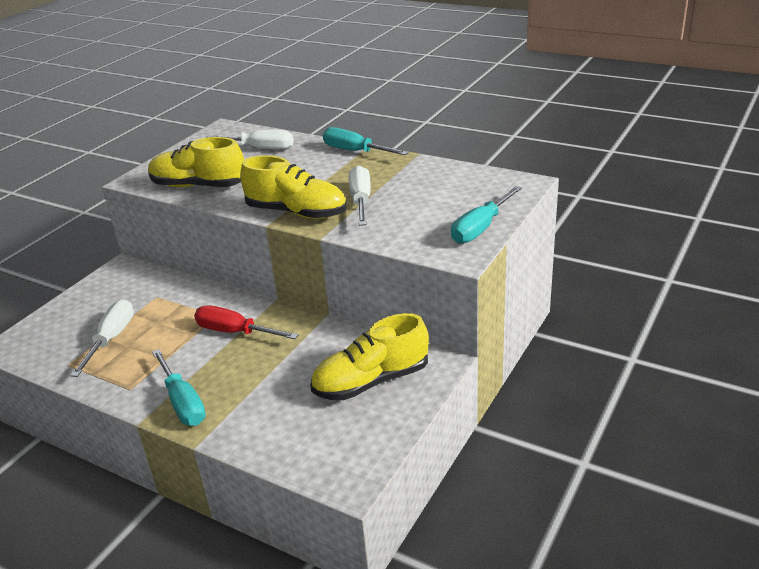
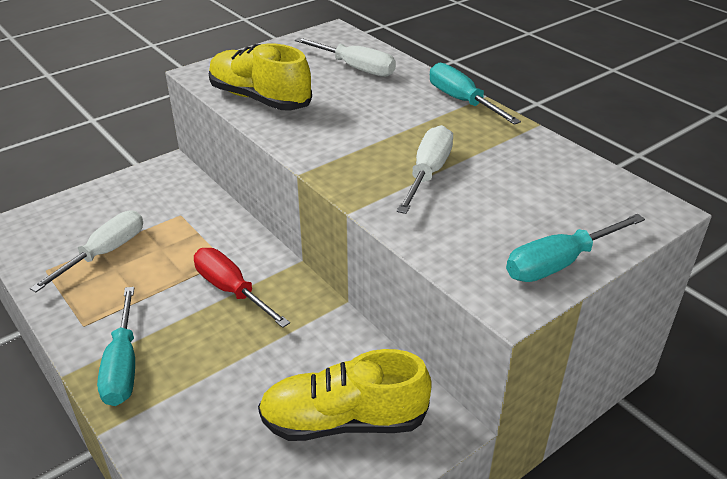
camera: 20 degrees right, 5 degrees up
yellow shoe [240,155,347,219] -> none

